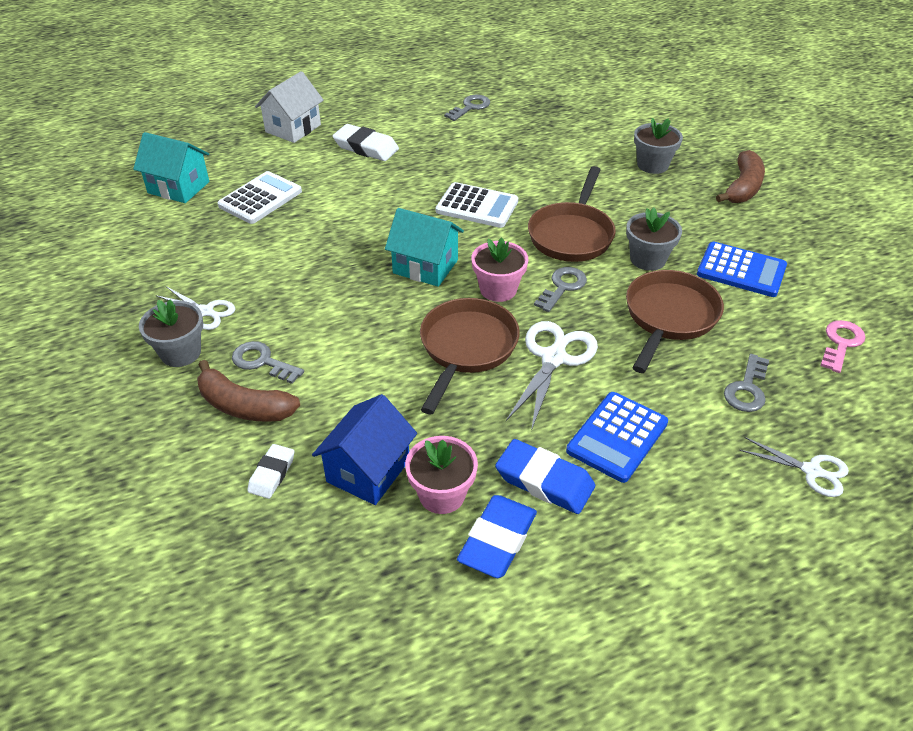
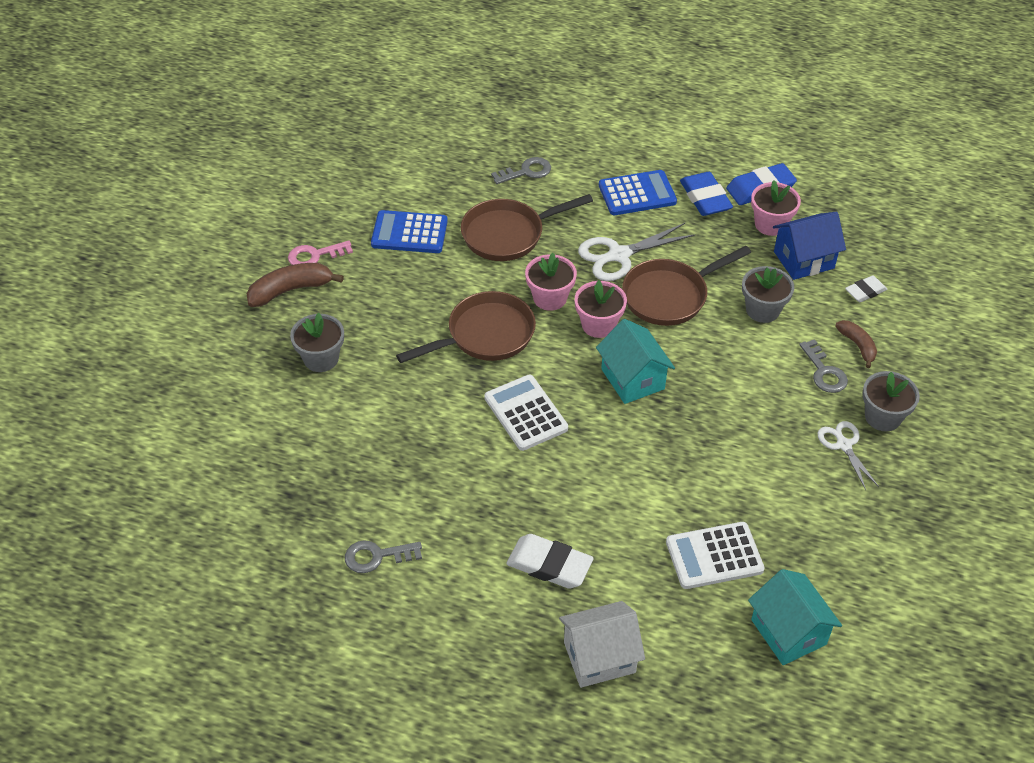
camera: 140 degrees left, 5 degrees up
brown banana [197,360,300,422] -> brown banana [835,320,877,368], size x0.62
white eraser [333,124,399,161] -> white eraser turned 45 degrees counterclockwise [506,534,594,589]
grey key [534,267,587,312] -> pink flower pot [525,253,577,311]
grey flower pot [626,207,682,271] -> grey flower pot moved to [742,266,794,323]
blue calculator [697,242,787,297] -> blue calculator turned 60 degrees counterclockwise [371,210,448,253]
white scissors [739,437,849,497] -> none
pink key [820,320,865,373] -> pink key moved to [288,240,353,265]

